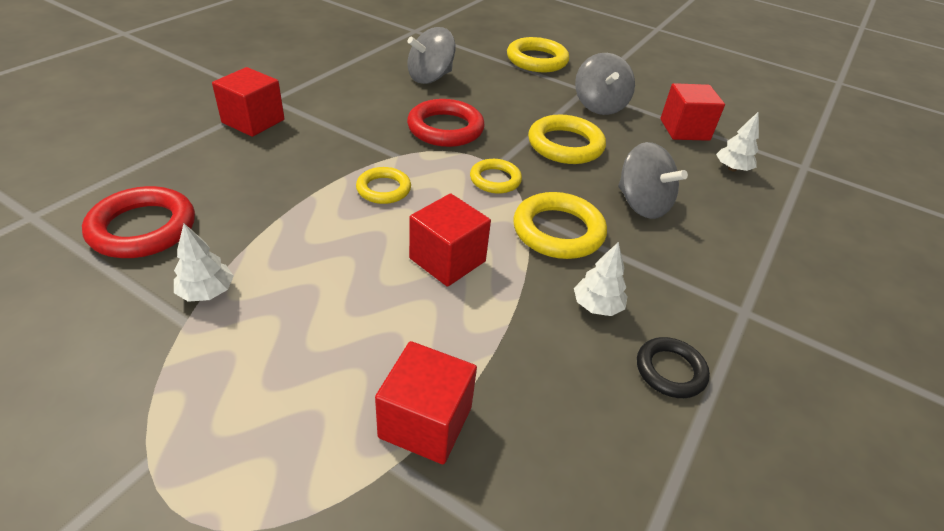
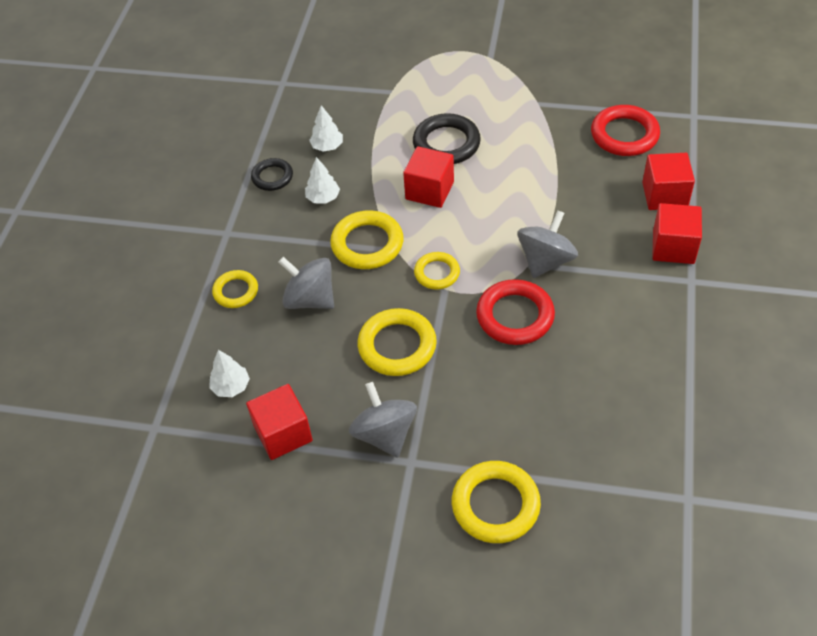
camera: 165 degrees right, 10 degrees up
white tree [174,223,234,302] -> white tree moved to [309,105,343,152]
yellow ring [356,167,411,204] -> yellow ring moved to [212,270,258,308]
red cube [375,341,477,464] -> red cube moved to [642,153,695,210]
grey spinning top [407,27,455,84] -> grey spinning top moved to [517,210,578,278]
none -> black ring [413,113,481,164]

